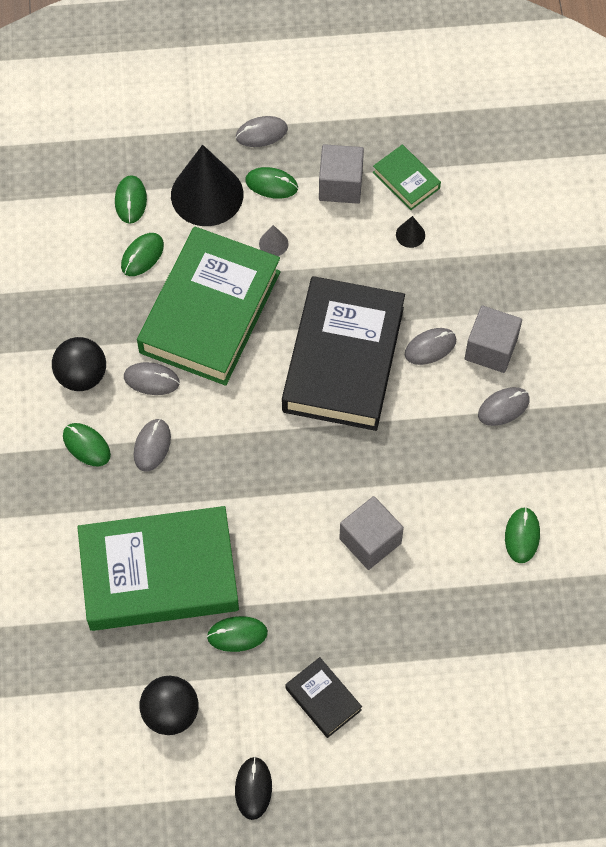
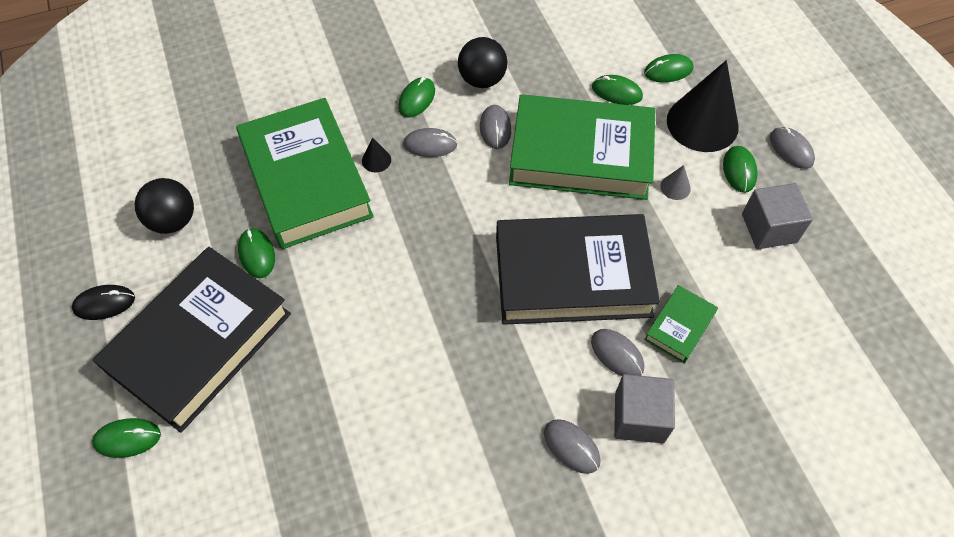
camera: 75 degrees right, 5 degrees down
black book [285,657,362,738] -> black book [93,247,291,433], size x2.31
grey cube [339,496,404,570] -> none
green book [373,145,441,210] -> green book moved to [644,285,718,363]
black cone [396,216,425,248] -> black cone moved to [362,137,391,173]
green mouse [505,507,540,563] -> green mouse moved to [92,418,161,458]

